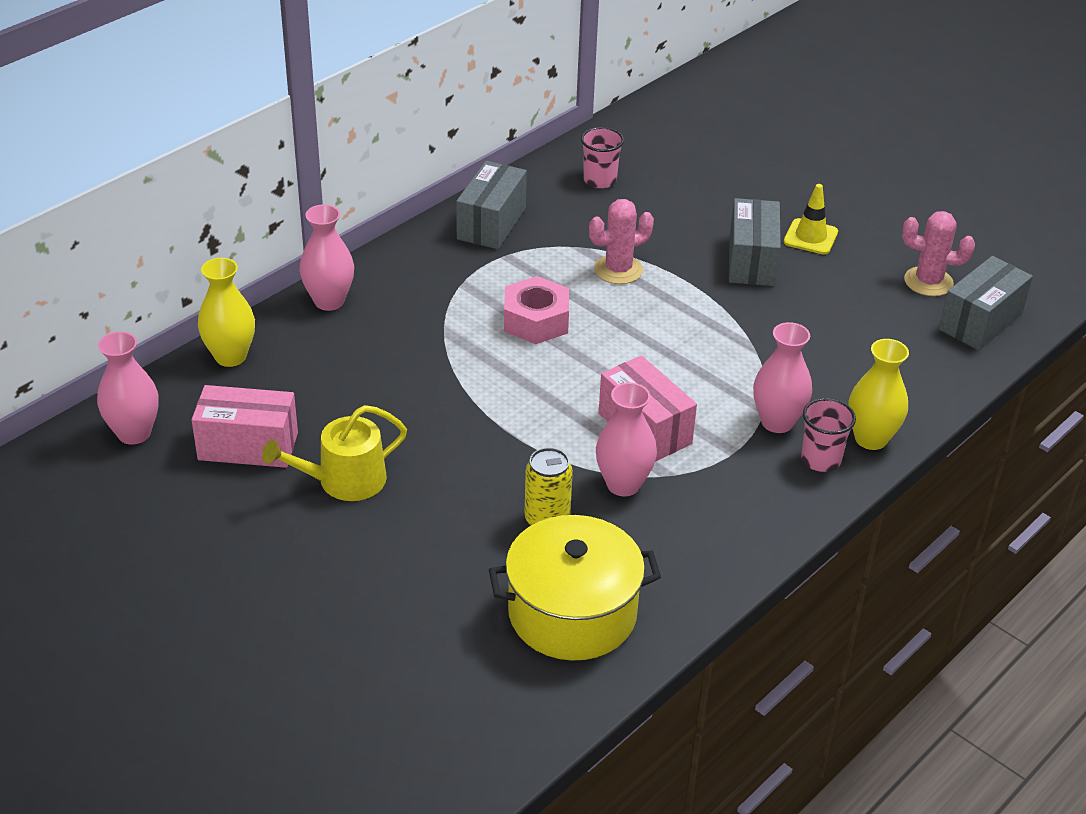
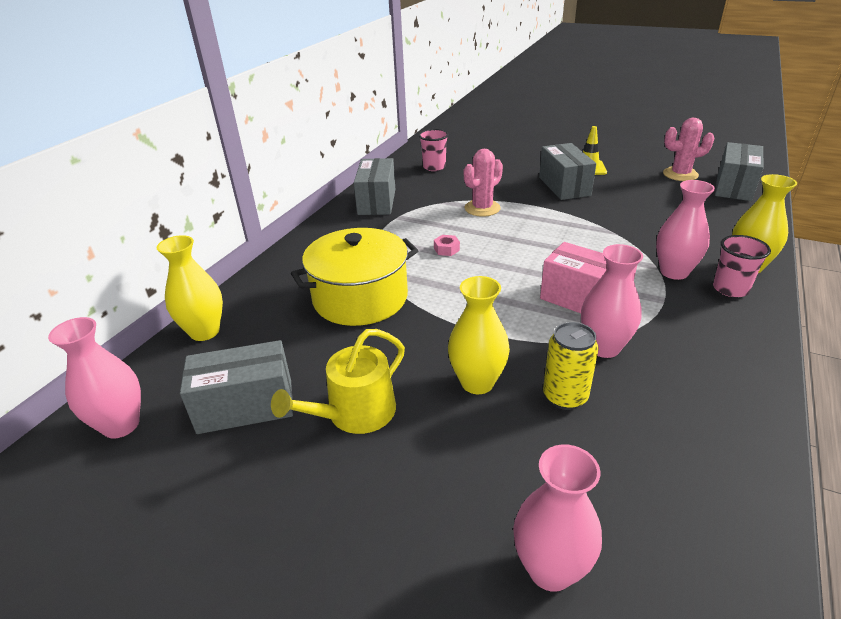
camera: 15 degrees left, 5 degrees down
pink box [191,385,298,468] -> grey box [180,340,293,434]
pink vase [300,204,354,311] -> pink vase moved to [513,444,602,592]
yellow pot [489,515,661,660] -> yellow pot moved to [291,228,419,326]
pink nut [504,276,569,344] -> pink nut [434,235,460,256], size x0.45
none -> yellow vase [448,276,510,394]

